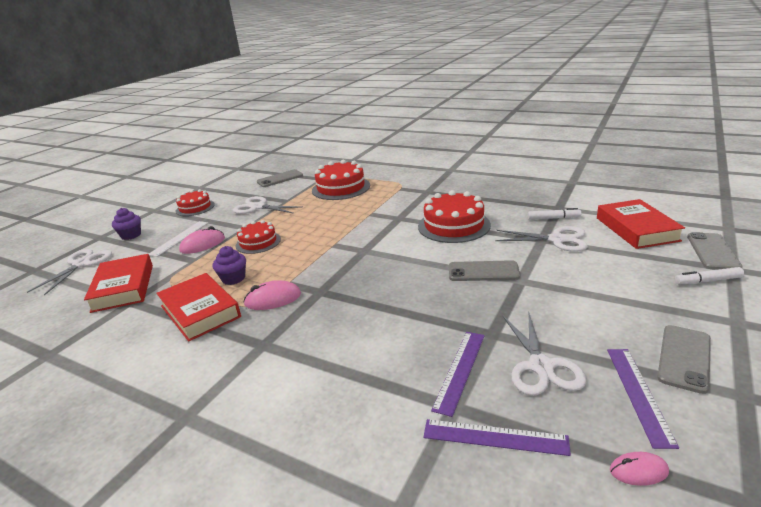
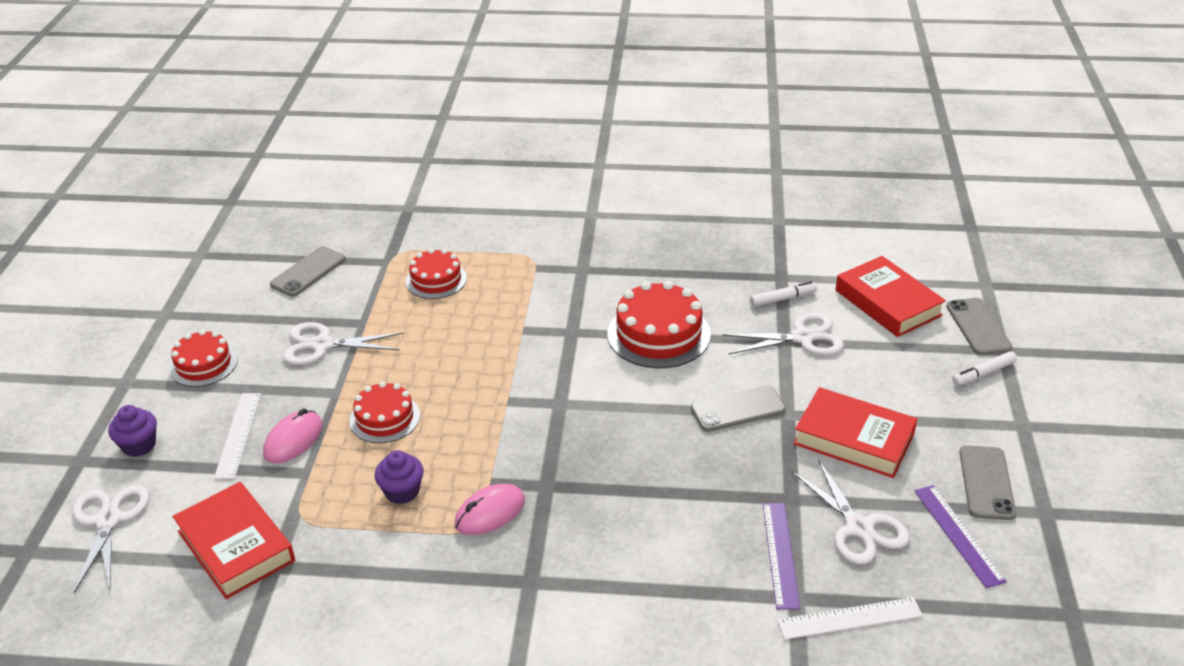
camera: 25 degrees left, 10 degrees up
red book [156,273,241,342] -> red book moved to [793,387,917,478]
red cake [312,160,370,200] -> red cake [406,249,467,299], size x0.63
purple ruler [424,419,571,456] -> white ruler [777,597,923,640]
pink mouse [610,452,669,486] -> none

